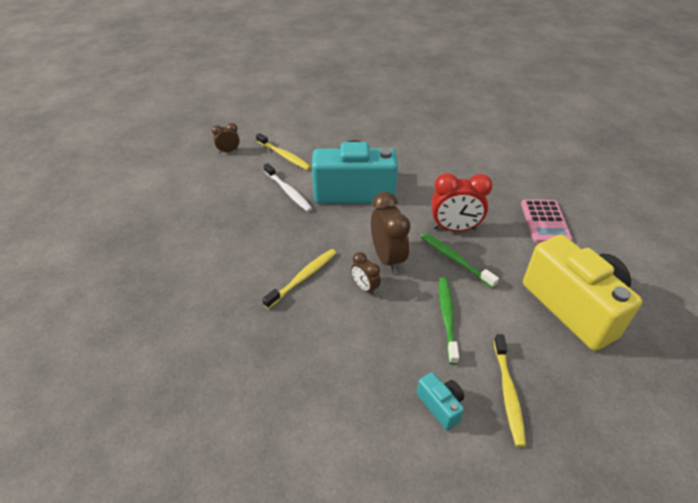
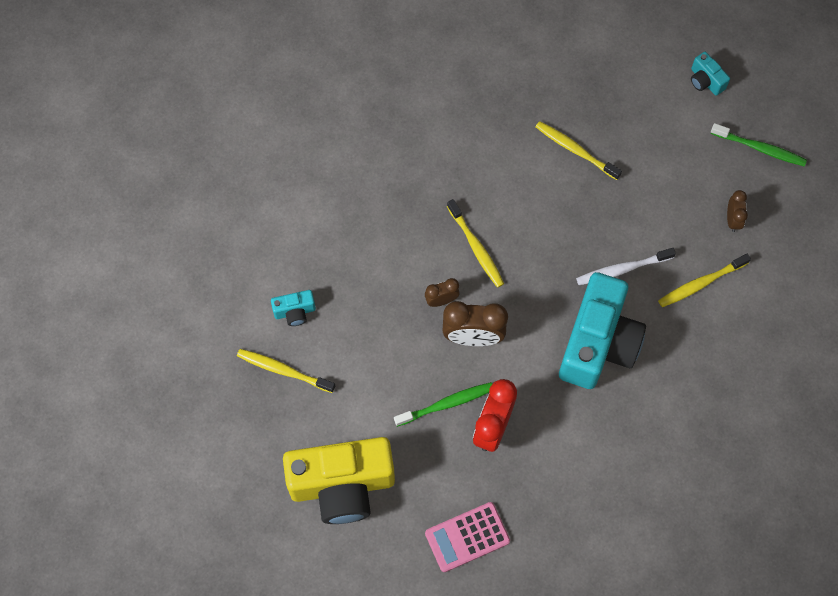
camera: 110 degrees right, 25 degrees up
green toothbrush [439,278,459,365] -> green toothbrush moved to [711,123,807,167]
pink calculator [521,200,572,243] -> pink calculator turned 45 degrees counterclockwise [425,502,510,572]
none -> yellow toothbrush [536,121,622,180]
none -> turquoise camera [691,52,730,96]

